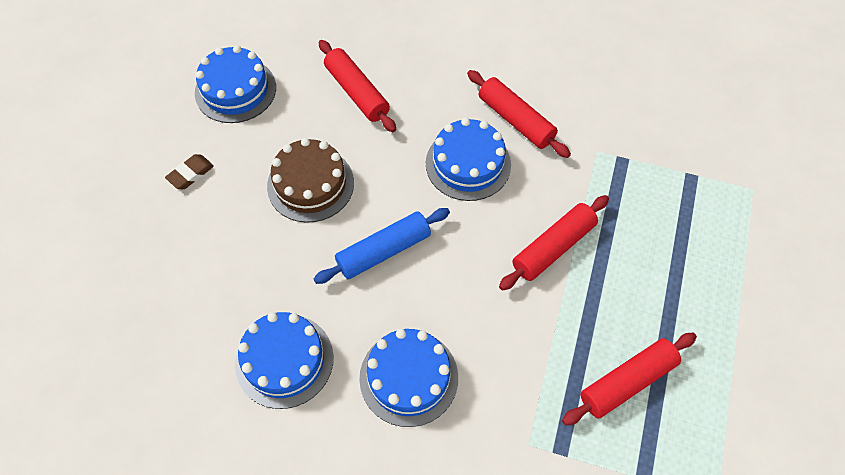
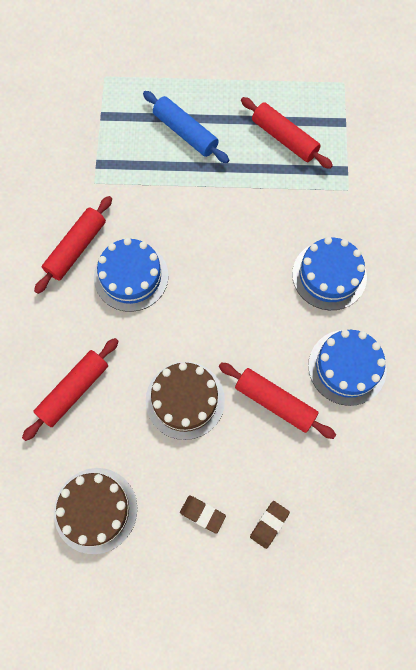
camera: 105 degrees left, 10 degrees up
blue cake [195,45,276,123] -> brown cake [54,468,137,554]
blue rolling pin [314,208,450,284] -> blue rolling pin moved to [143,91,229,163]
red rolling pin [499,195,609,291] -> red rolling pin moved to [219,362,336,439]
none -> brown eraser [250,501,290,549]

